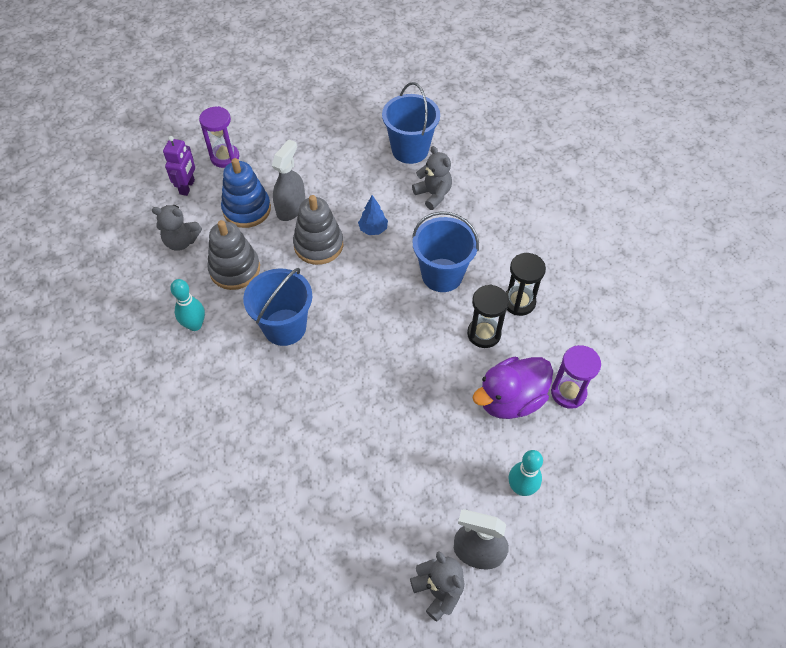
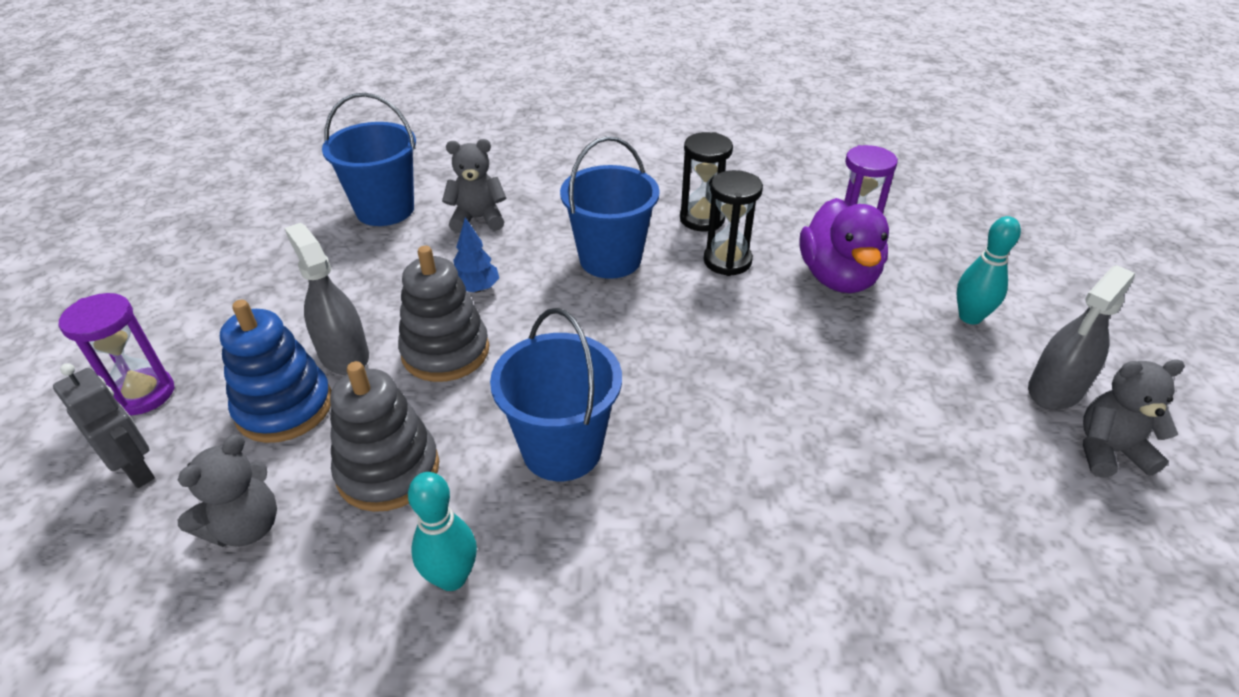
camera: 60 degrees left, 15 degrees down
purple robot [163,136,195,196] -> grey robot [53,363,155,488]

